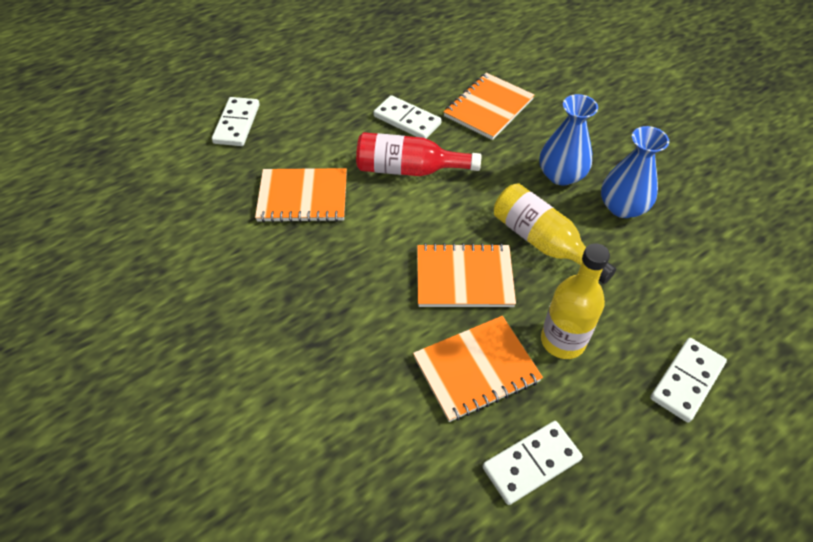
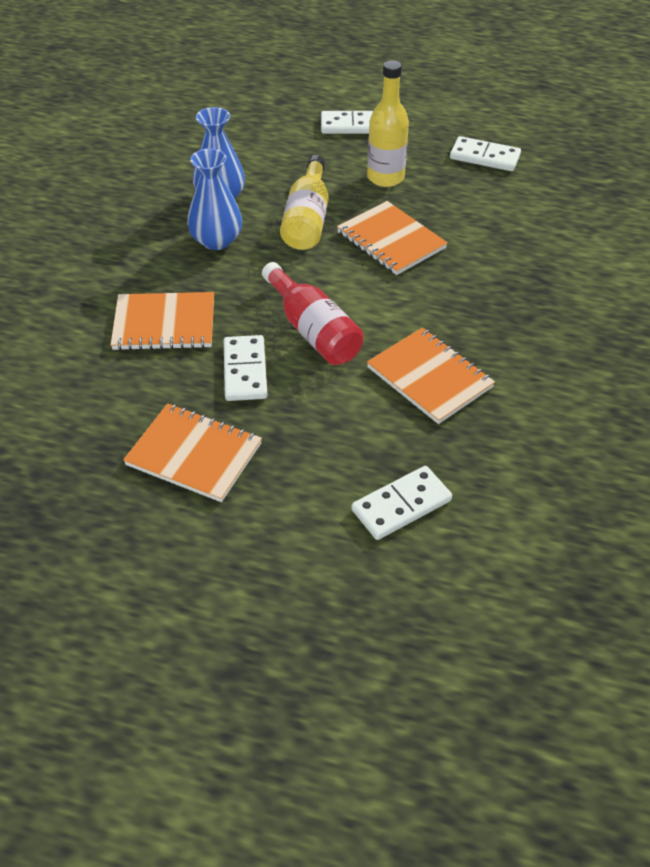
camera: 130 degrees left, 5 degrees down
orange notebook [413,316,543,422] -> orange notebook moved to [123,403,262,502]

